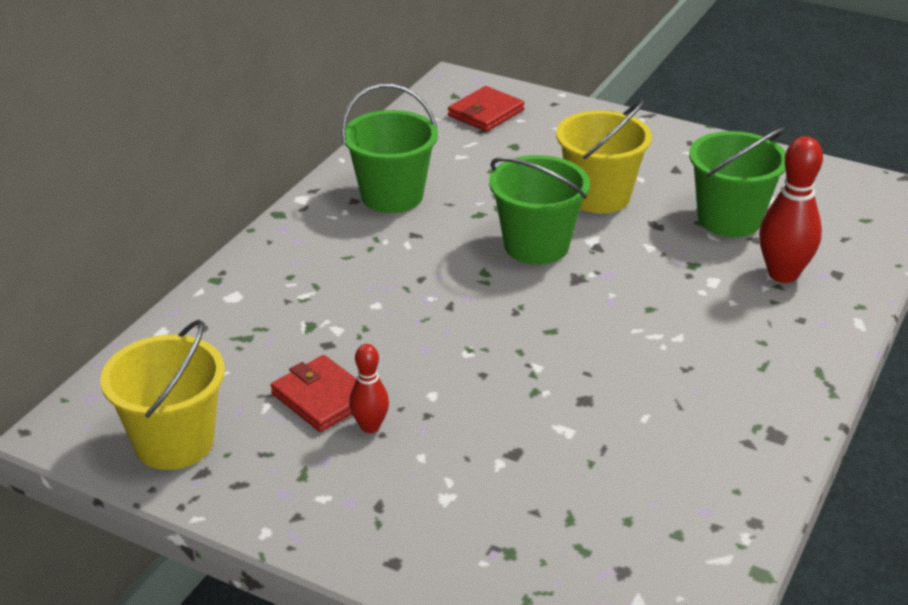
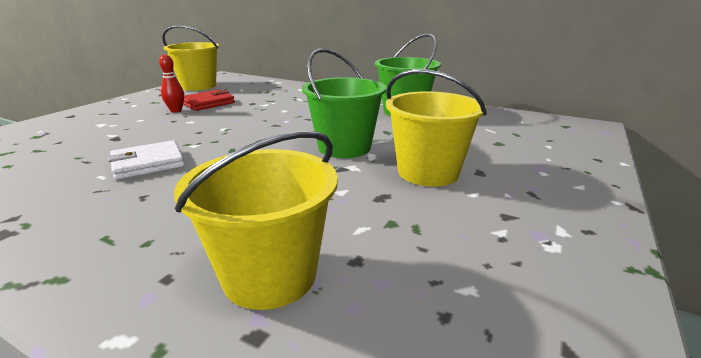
camera: 90 degrees right, 10 degrees down
red wallet [448,86,525,132] -> none
green bucket [689,128,786,237] -> none
red bowling pin [759,136,823,283] -> yellow bucket [174,130,338,310]
none -> white wallet [108,140,185,180]

